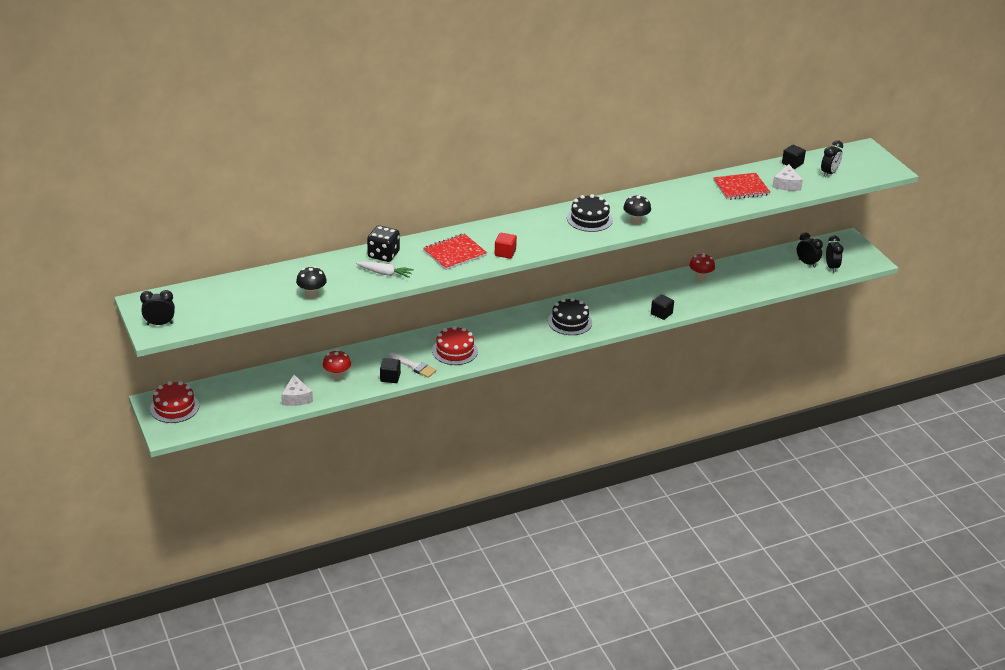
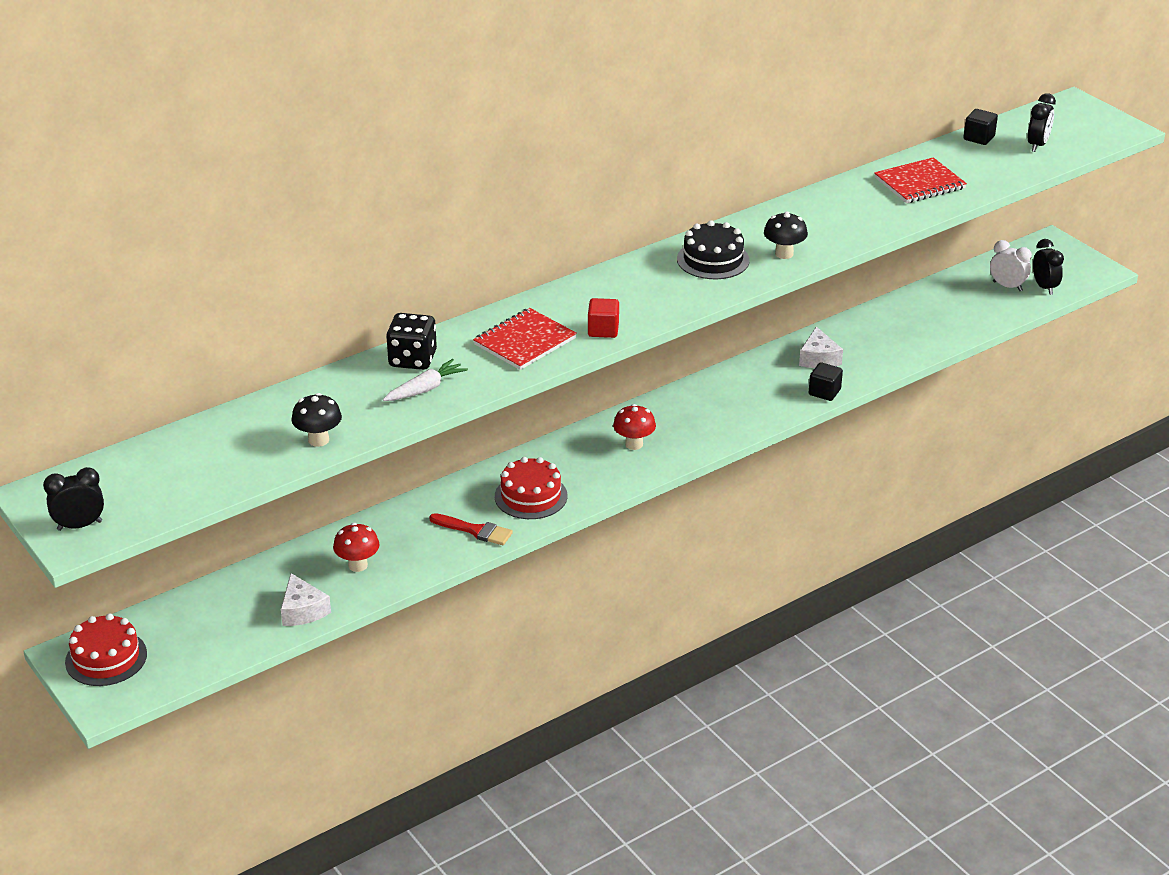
camera: 10 degrees left, 0 degrees up
white carrot [356,261,414,278] -> white carrot turned 45 degrees counterclockwise [383,359,468,401]
black cube [380,358,401,383] -> none
white brush [389,353,436,378] -> red brush [429,513,513,545]
black cake [548,298,592,335] -> none
red mushroom [689,253,715,281] -> red mushroom moved to [613,404,656,450]
white cheese [772,164,803,191] -> white cheese moved to [799,326,843,368]
black clock [797,232,823,268] -> white clock [990,240,1032,291]

